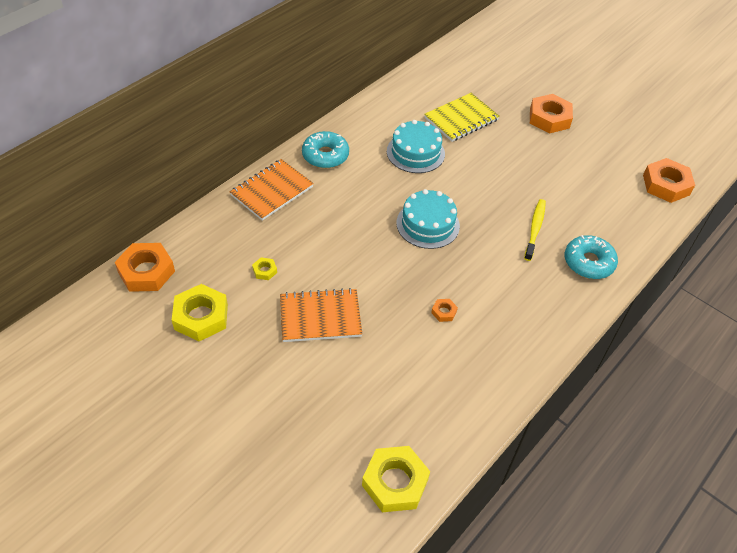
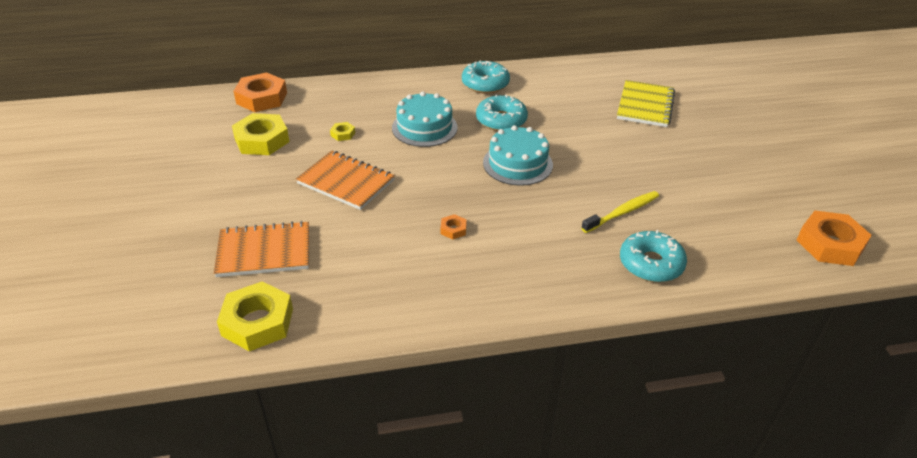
camera: 40 degrees right, 10 degrees down
orange notebook [230,159,314,221] -> orange notebook moved to [214,221,309,277]
turquoise cake [387,120,445,173] -> turquoise cake moved to [392,92,458,147]
yellow notebook [424,93,500,142] -> yellow notebook turned 75 degrees counterclockwise [617,80,675,127]
orange nut [530,94,573,133] -> none
none -> turquoise donut [476,94,528,131]

